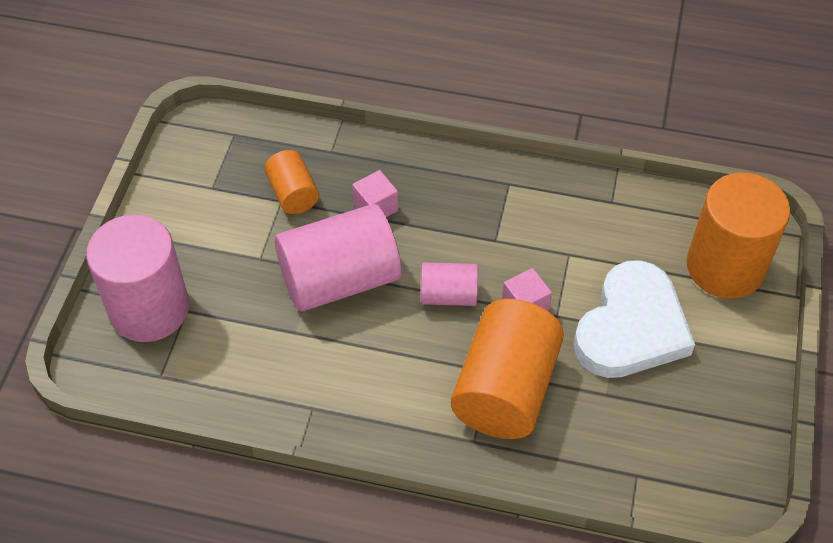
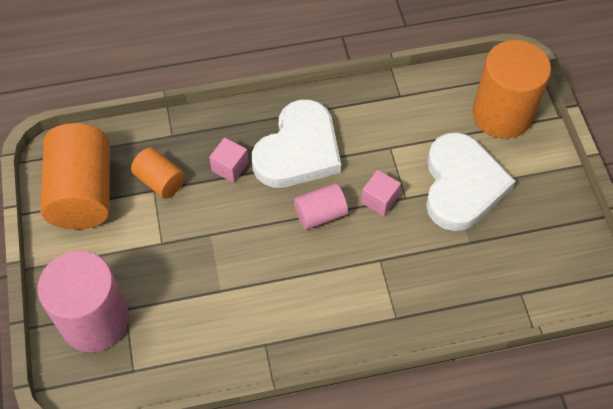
camera: 25 degrees left, 5 degrees up
pink cylinder [274,204,401,312] -> none
orange cylinder [451,299,564,439] -> orange cylinder moved to [40,123,110,229]
none -> white heart [252,99,341,188]

